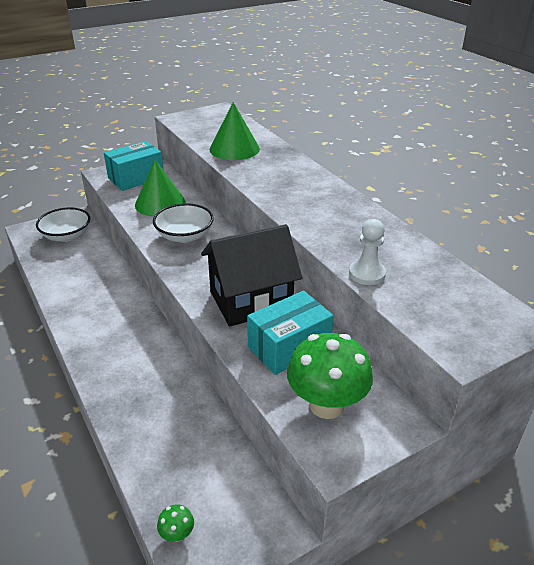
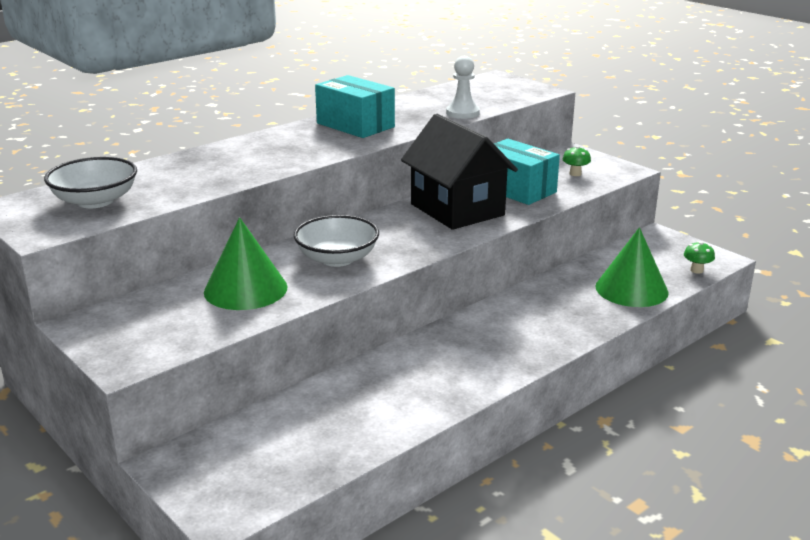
camera: 100 degrees left, 10 degrees down
white bowl [36,207,90,242] -> white bowl moved to [44,157,137,208]
turquoise box [104,141,163,191] -> turquoise box moved to [315,75,395,138]
green cone [210,102,260,160] -> green cone moved to [595,227,669,307]
green mushroom [287,333,373,419] -> green mushroom [563,146,591,176], size x0.41

